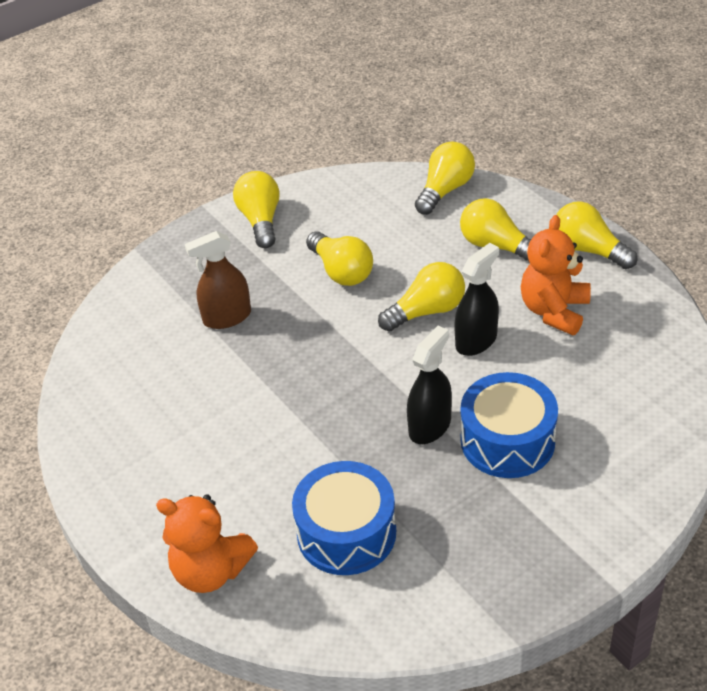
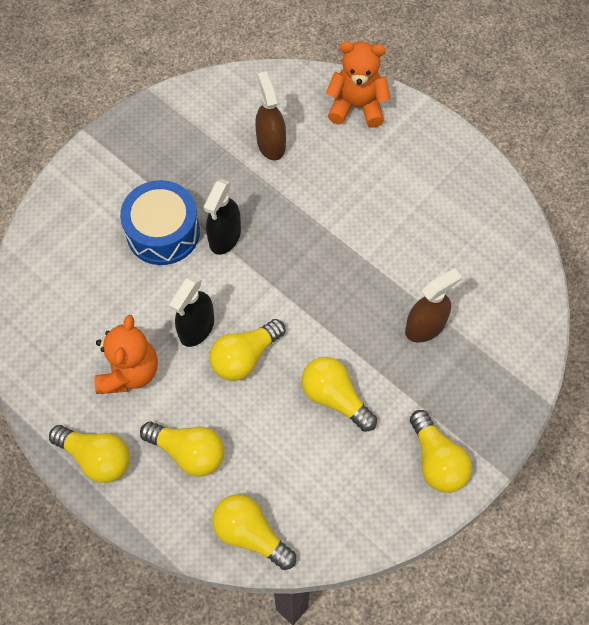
camera: 165 degrees right, 20 degrees up
blue drum [292,461,396,575] -> brown spray bottle [255,71,286,160]
yellow light bulb [415,142,475,215] -> yellow light bulb turned 105 degrees clockwise [212,494,296,570]

